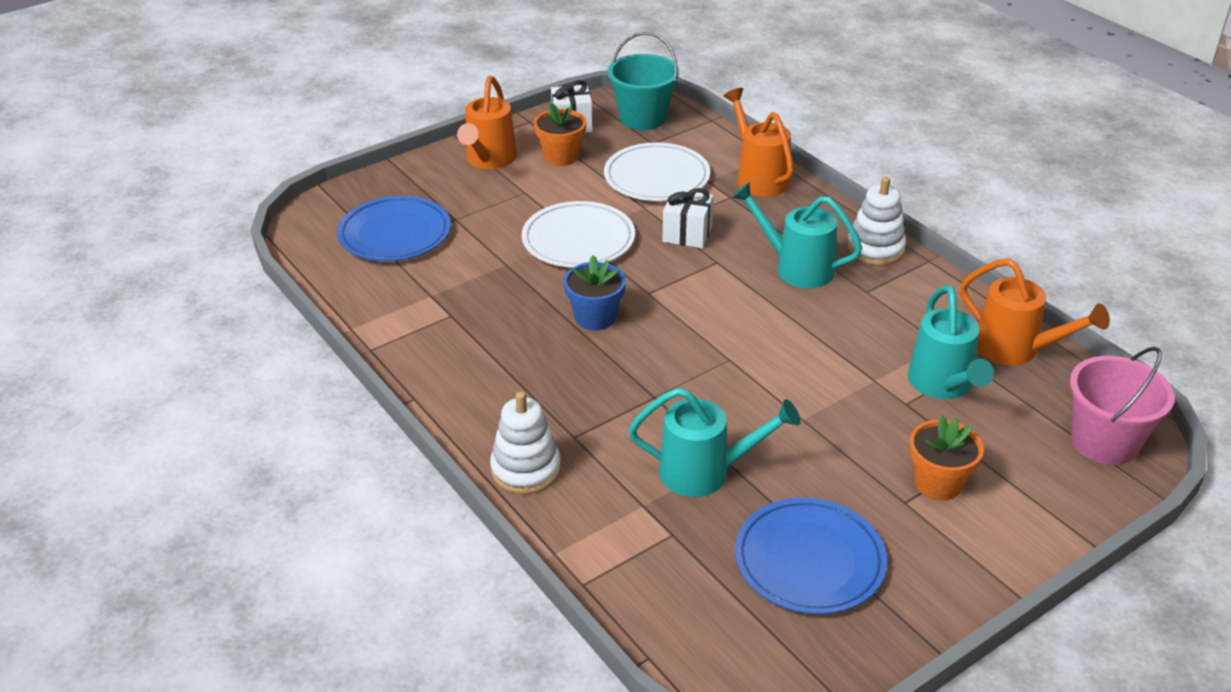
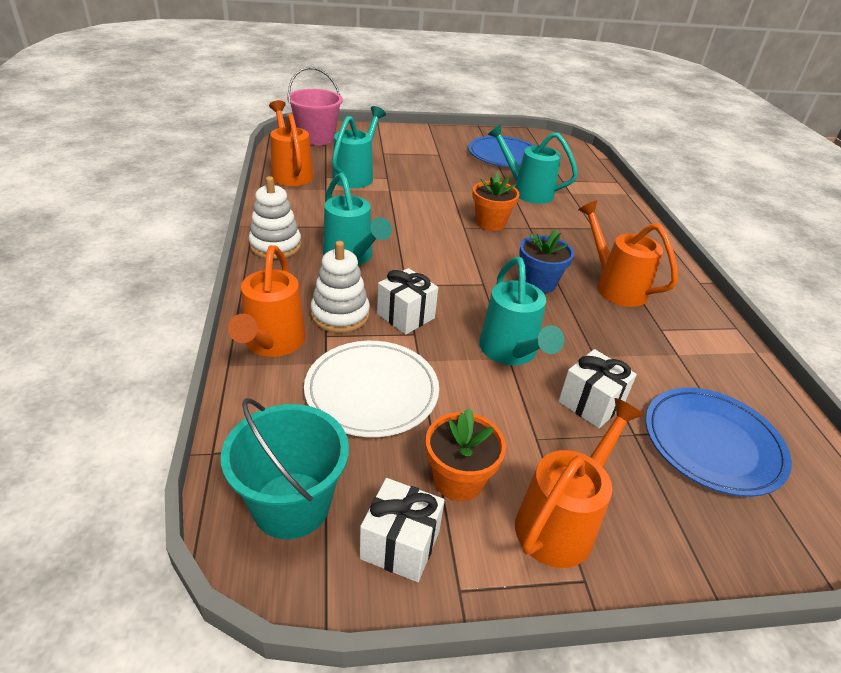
camera: 155 degrees left, 0 degrees up
white stacking toy [490,391,561,494] -> white stacking toy moved to [311,241,370,333]
white plate [522,201,635,268] -> turquoise watering can [479,257,564,365]
orange flower pot [909,416,984,500] -> orange flower pot moved to [472,173,520,231]
none -> white gift [558,349,637,429]
none -> orange watering can [578,200,678,307]

